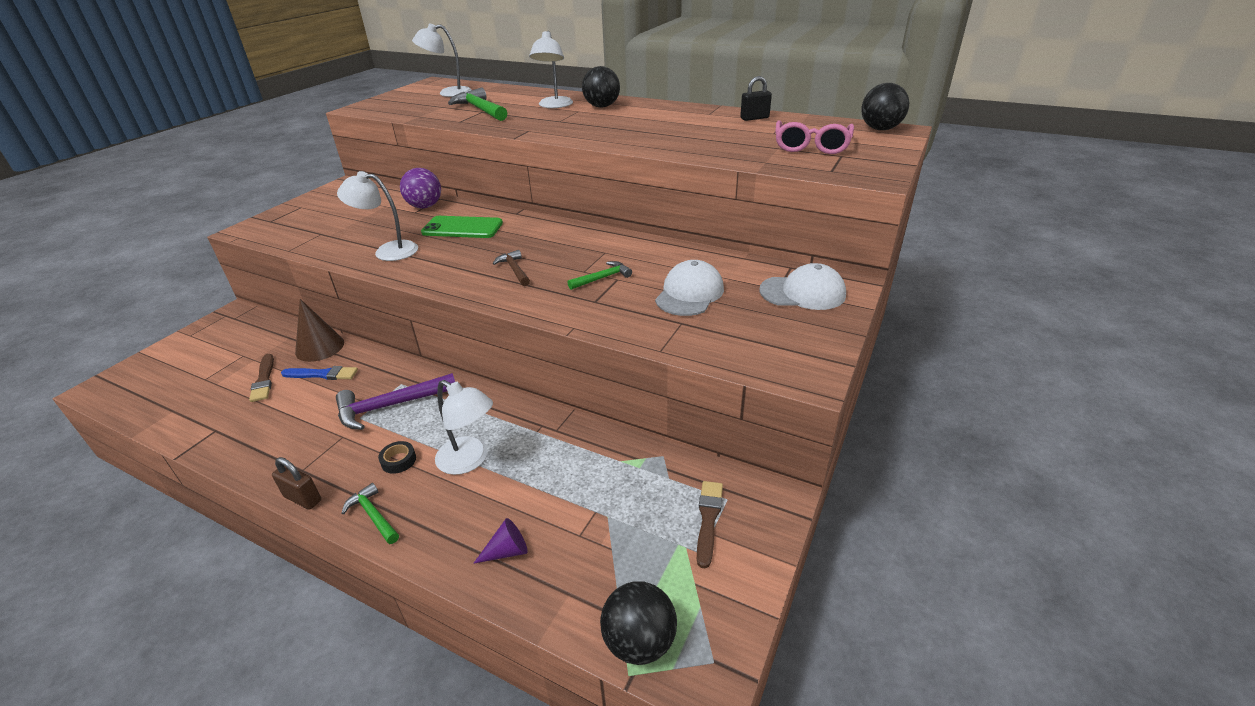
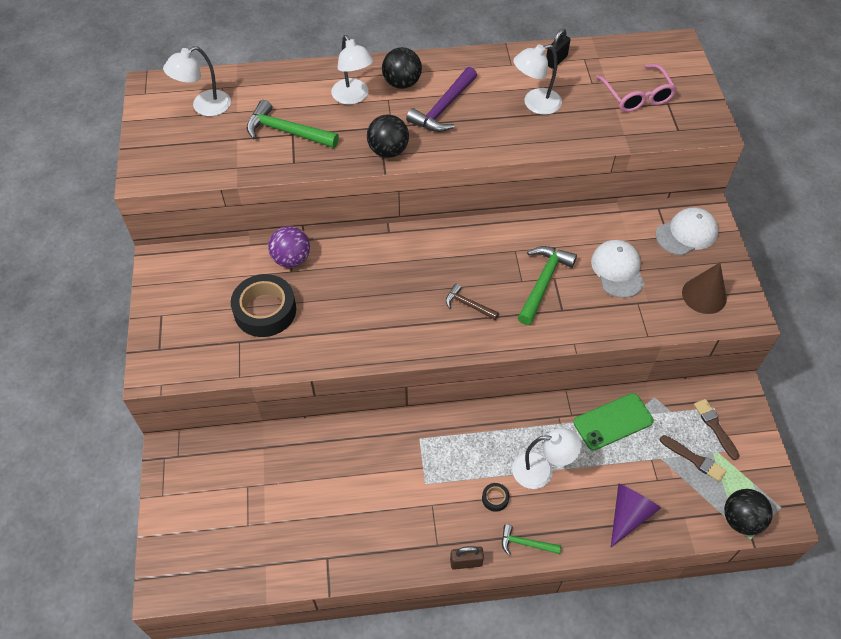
camera: 35 degrees left, 20 degrees up
brown brush [249,354,274,402] -> brown brush moved to [660,435,727,482]
blue brush [281,366,358,380] -> none
brown cone [295,299,344,362] -> brown cone moved to [682,263,727,314]
purple hammer [336,373,455,430] -> purple hammer moved to [406,67,477,132]
white lamp [337,171,418,261] -> white lamp moved to [513,44,562,115]
green phone [421,216,503,238] -> green phone moved to [573,393,654,451]
purple cone [473,518,528,564] -> purple cone [611,483,661,547], size x1.70
green hammer [567,261,632,290] -> green hammer [518,246,577,325], size x1.75
black ball [861,83,909,130] -> black ball moved to [367,114,409,158]
none -> black tape [231,274,296,337]

